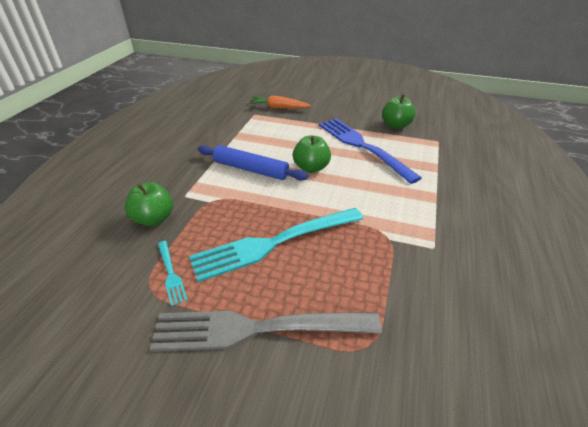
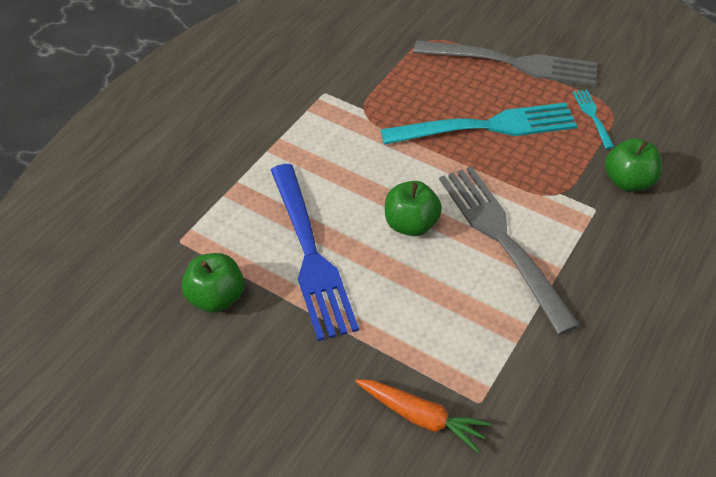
camera: 165 degrees left, 10 degrees up
blue rolling pin [198,145,308,181] -> grey fork [439,166,580,335]

